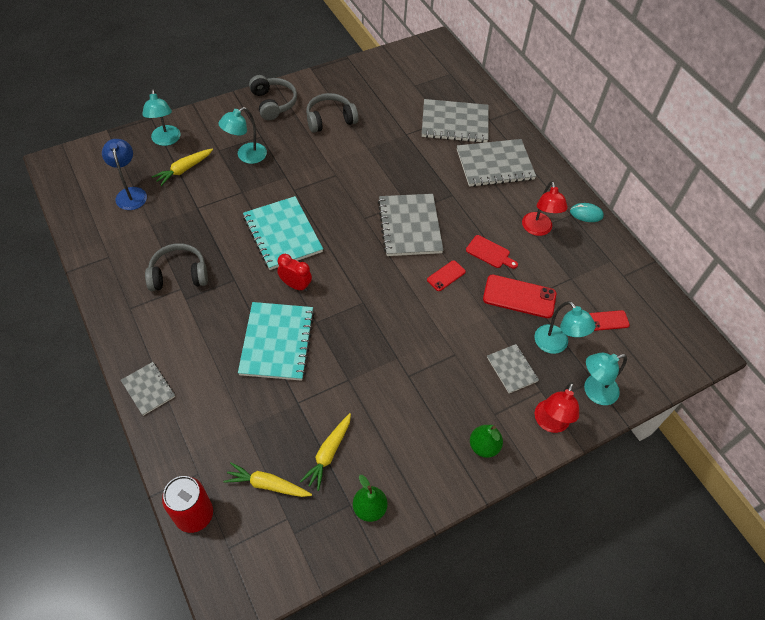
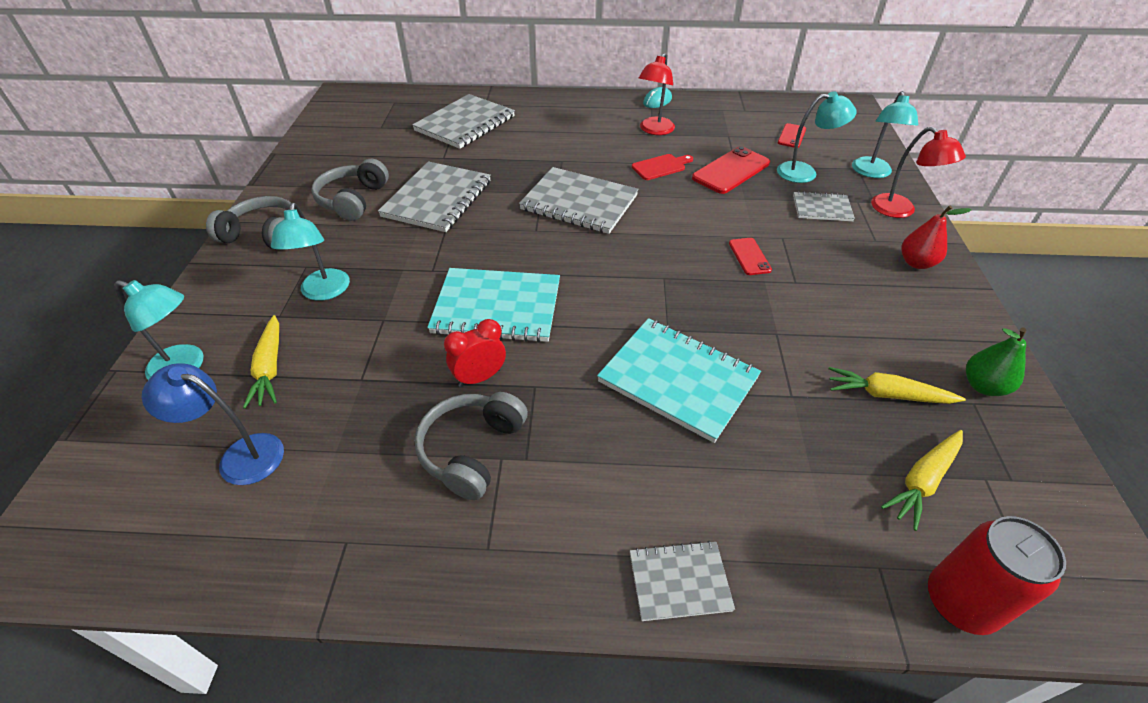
camera: 55 degrees left, 10 degrees down
red clock [277,254,312,291] -> red clock moved to [444,319,506,387]
yellow carrot [300,413,351,491] -> yellow carrot turned 135 degrees clockwise [828,367,966,404]
red phone [427,260,466,291] -> red phone moved to [729,238,772,275]
grey notebook [457,139,536,187] -> grey notebook moved to [378,161,491,232]
green pear [470,425,503,458] -> red pear [901,205,971,269]
red lamp [522,181,568,236] -> red lamp turned 90 degrees clockwise [639,53,675,135]

